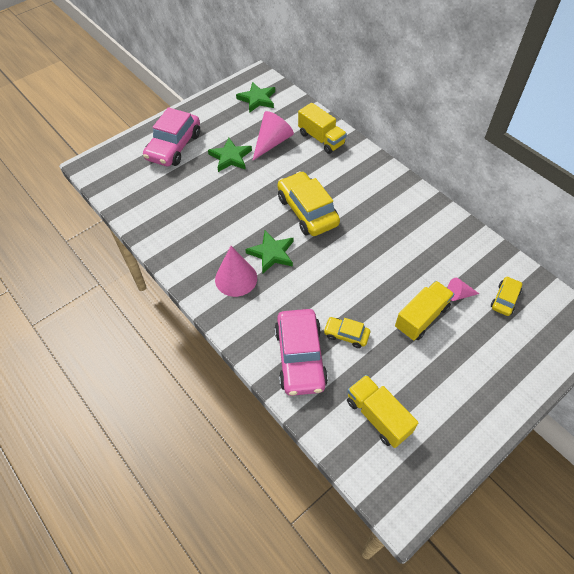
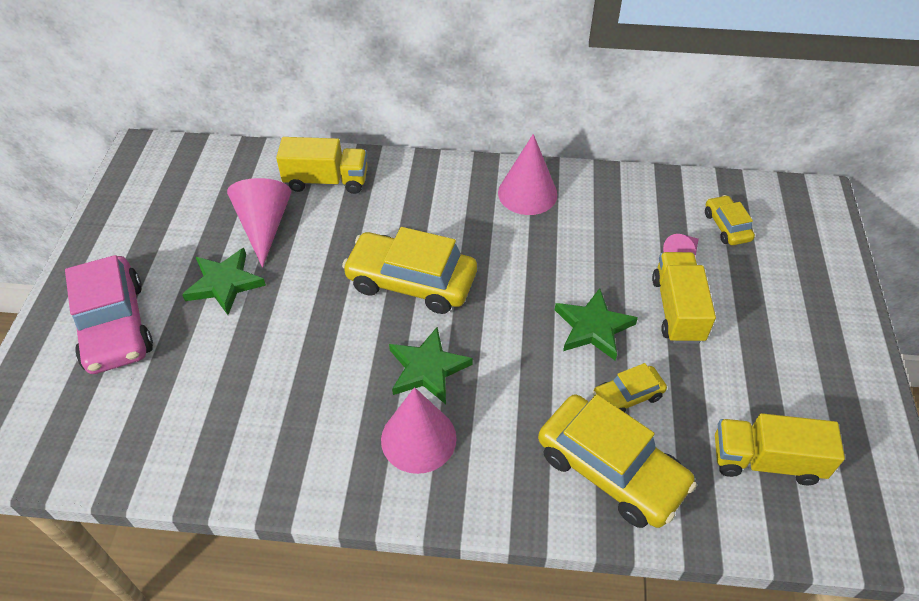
camera: 45 degrees left, 5 degrees down
green star [236,82,275,113] -> green star moved to [555,288,638,360]
pink car [275,309,328,396] -> yellow car [538,394,697,528]
none -> pink cone [498,134,557,215]

